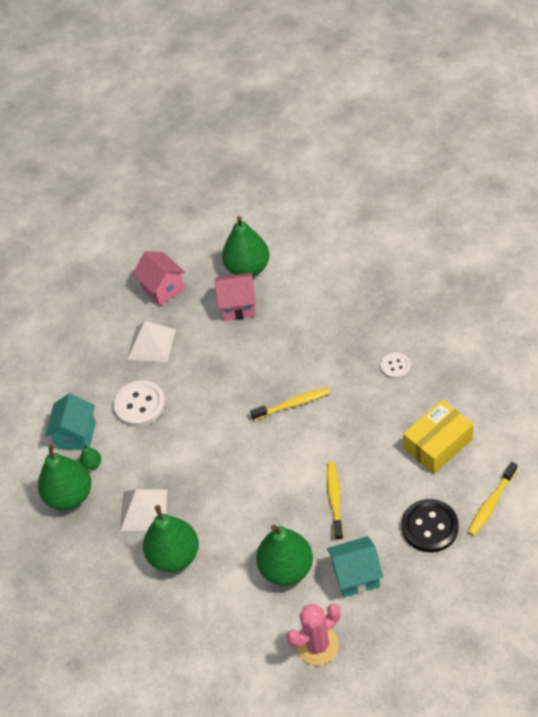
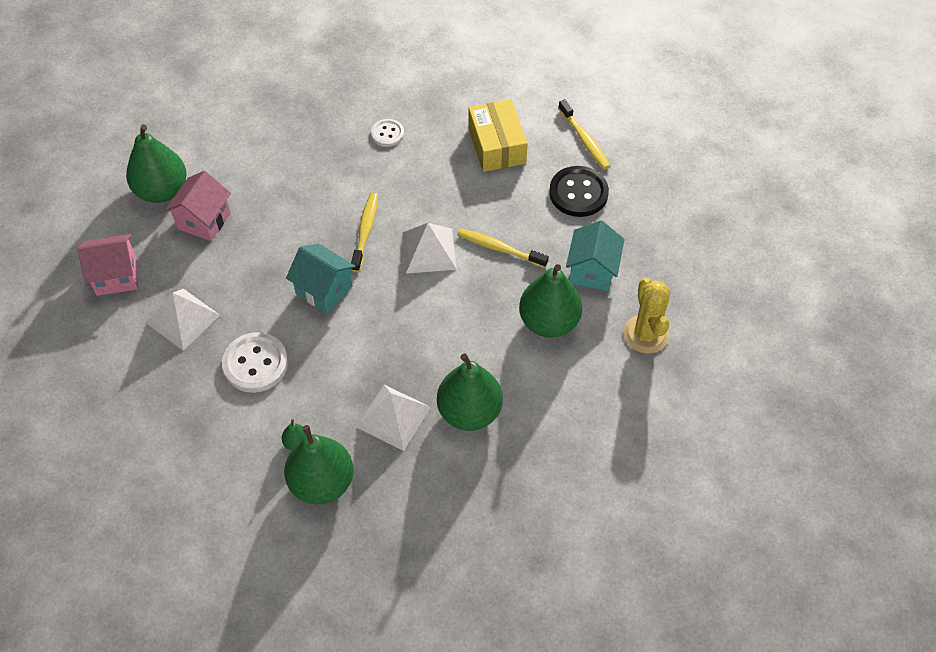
camera: 70 degrees left, 5 degrees up
turquoise house [45,394,96,450] -> turquoise house moved to [286,244,356,314]
pink cactus [287,603,340,665] -> yellow cactus [623,277,670,353]
none -> white pyramid [402,223,457,274]

